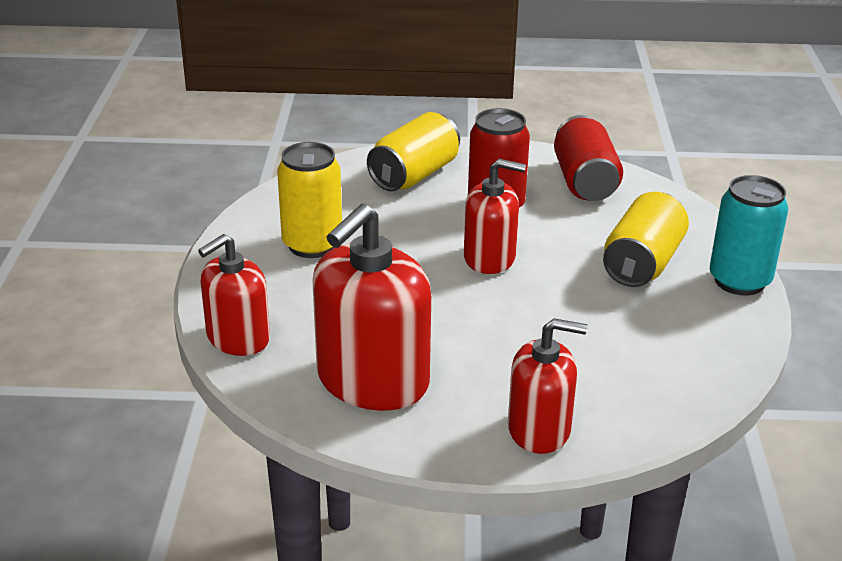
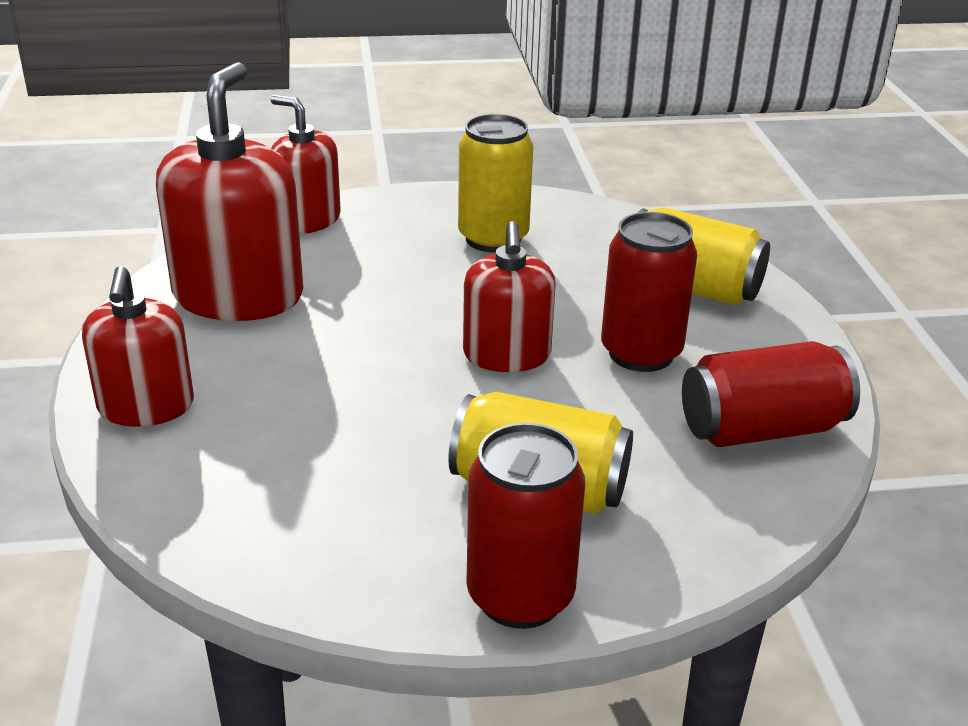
camera: 80 degrees right, 0 degrees up
red soap dispenser [313,204,431,411] -> red soap dispenser turned 75 degrees clockwise [156,62,303,321]
turquoise can [710,175,788,295] -> red can [466,423,585,629]

